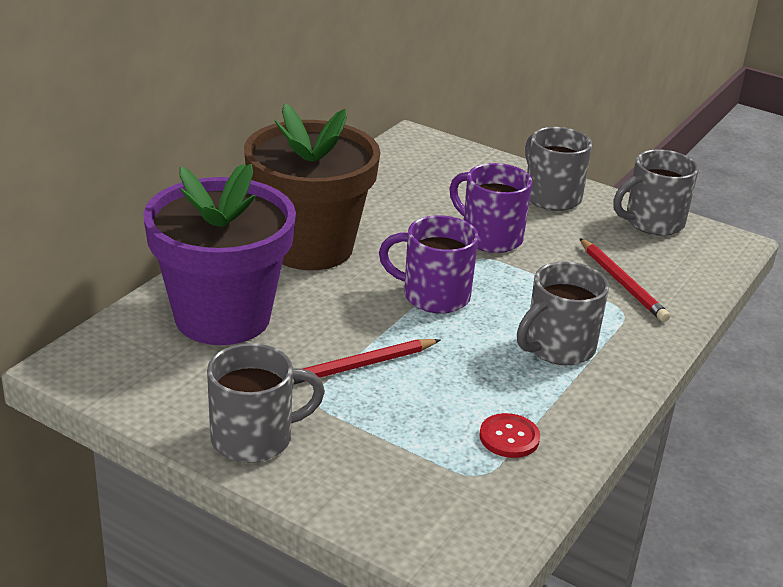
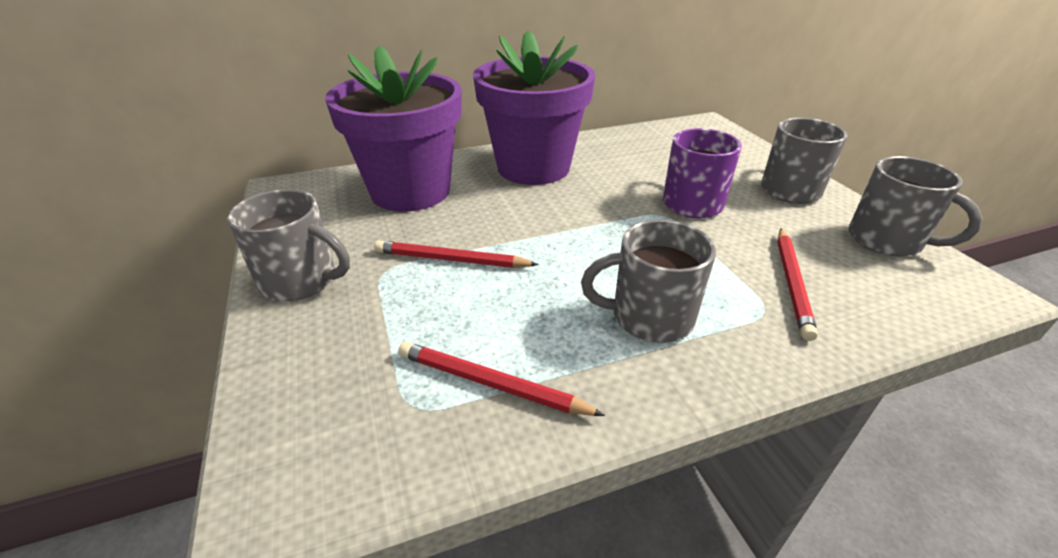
camera: 40 degrees right, 5 degrees up
brown flower pot [244,104,380,270] -> purple flower pot [473,30,595,185]
purple mug [379,215,479,314] -> none
red button [479,413,540,458] -> red pencil [398,342,605,416]
grey mug [613,150,699,236] -> grey mug turned 150 degrees counterclockwise [849,156,983,256]

